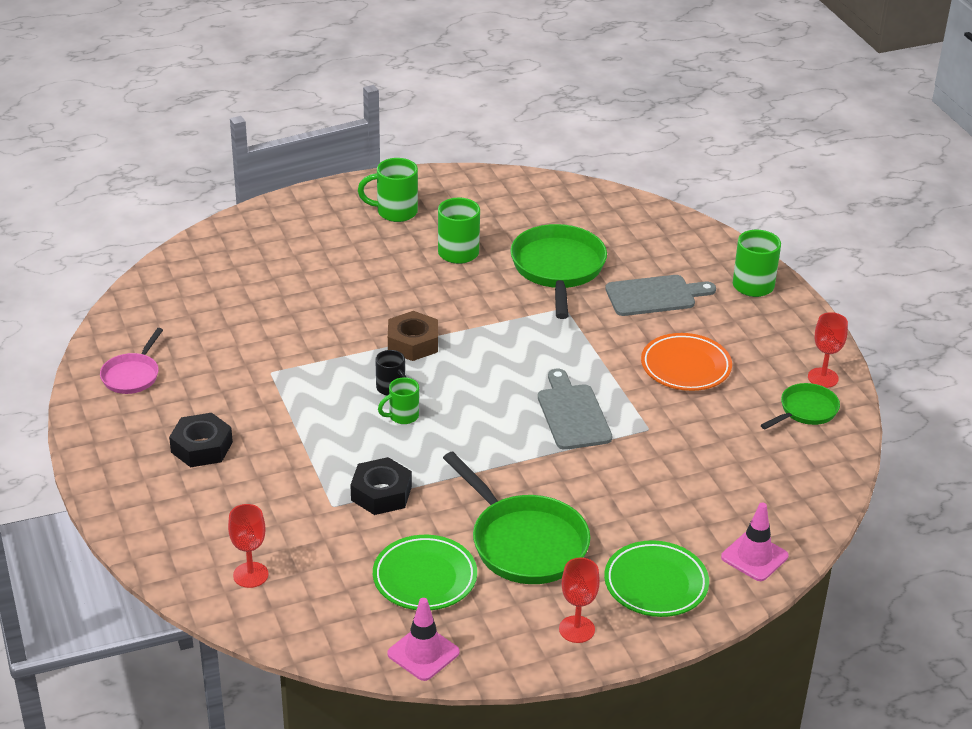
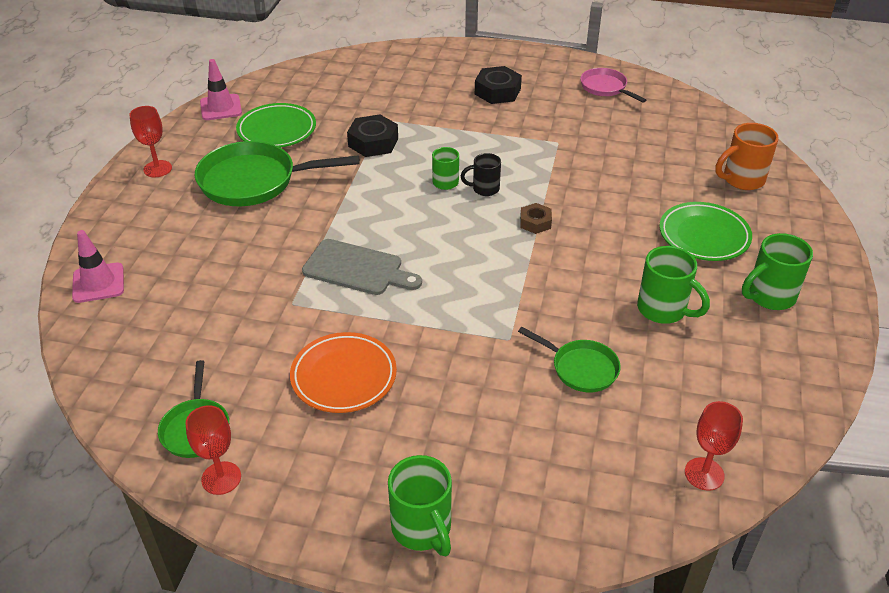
camera: 125 degrees right, 5 degrees up
red goblet [228,504,268,588] -> red goblet moved to [685,401,743,491]
green mug [358,158,418,222] -> green mug turned 150 degrees counterclockwise [742,233,813,310]
brown nut [388,311,438,361] -> brown nut [520,203,552,234], size x0.62
green pan [510,224,607,319] -> green pan [518,327,621,392], size x0.55
green plate [604,540,709,617] -> green plate moved to [659,202,752,261]
grey cutting board [605,275,716,316] -> none
none -> orange mug [716,123,779,190]

